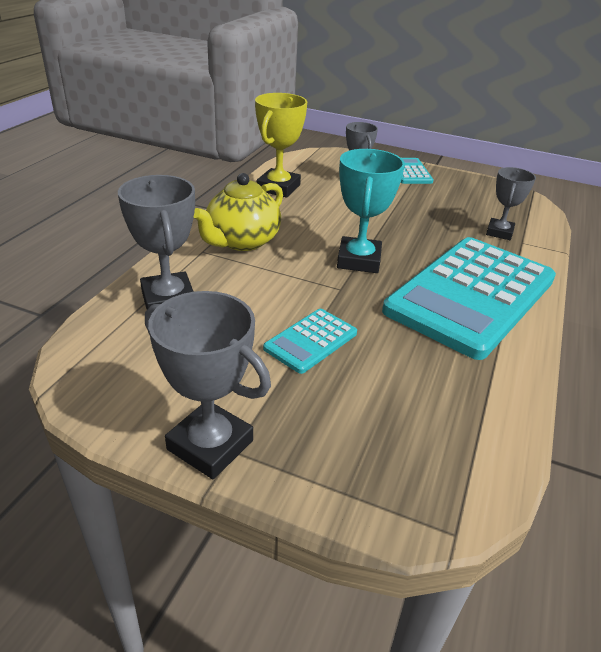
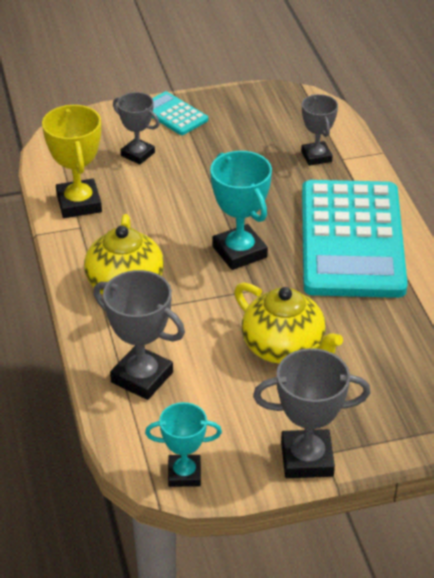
camera: 35 degrees left, 5 degrees up
turquoise calculator [263,309,357,374] -> yellow teapot [234,283,343,364]
none -> turquoise trophy [145,402,222,487]

